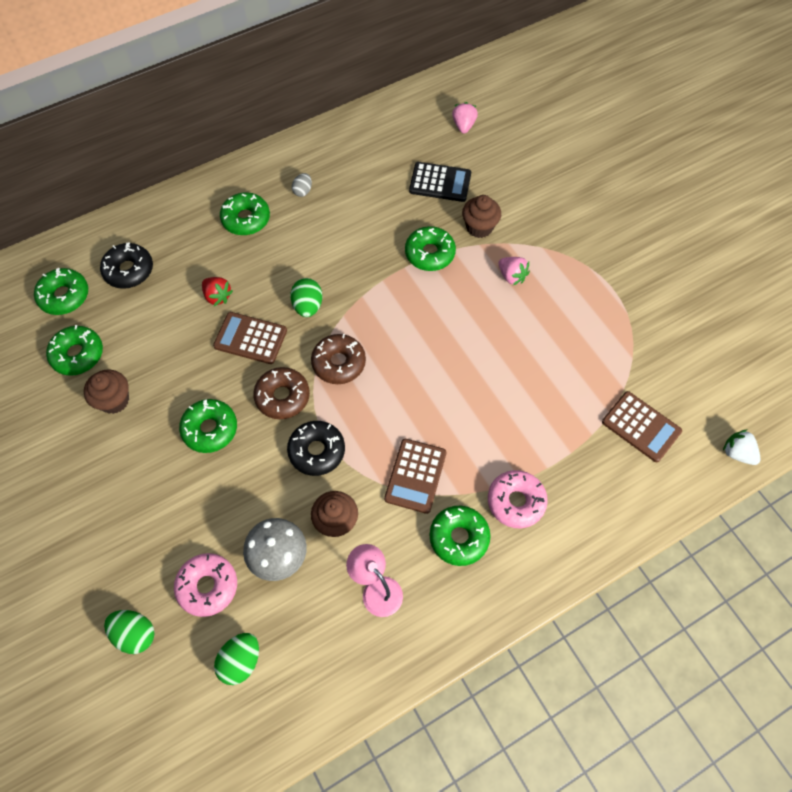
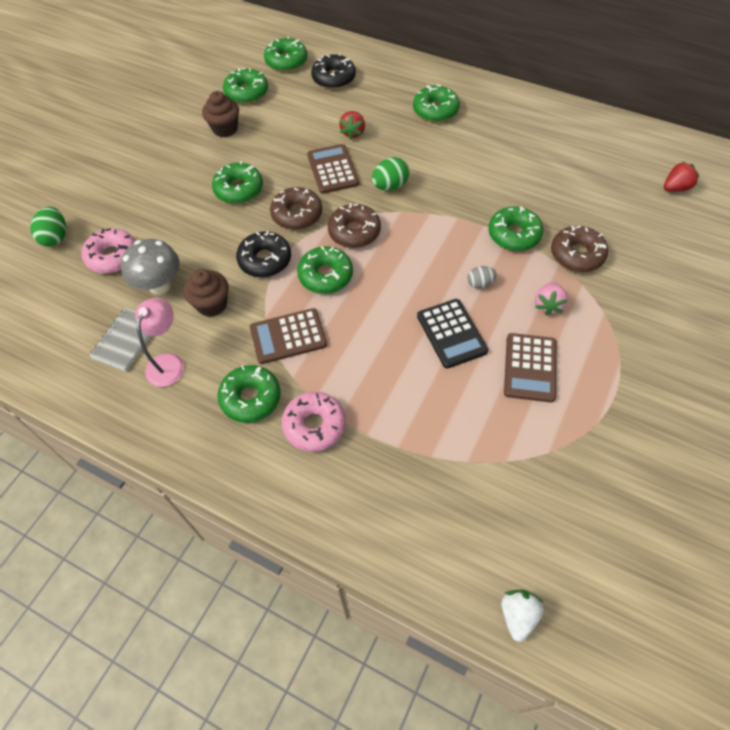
camera: 60 degrees right, 5 degrees down
green egg [214,633,259,685] -> none
grey egg [292,173,312,197] -> grey egg moved to [467,266,497,288]
black calculator [409,162,471,202] -> black calculator moved to [417,299,488,369]
pink strawberry [452,102,478,134] -> red strawberry [664,161,700,192]
brown cupcake [462,195,501,238] -> brown donut [551,226,608,272]
brown calculator [602,391,682,462] -> brown calculator moved to [504,333,556,403]
none -> grey notebook [89,307,151,371]
none -> green donut [297,246,353,294]

